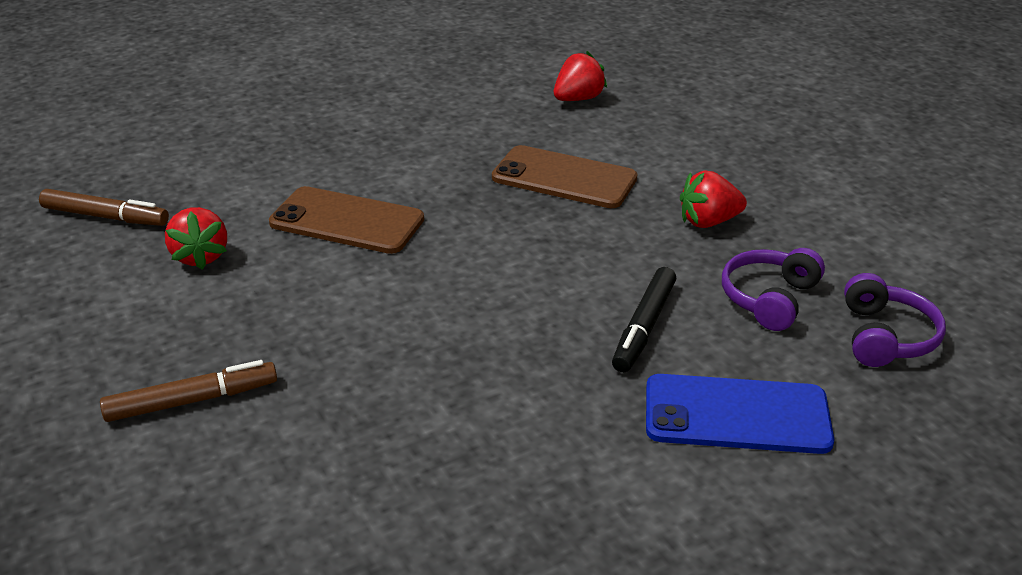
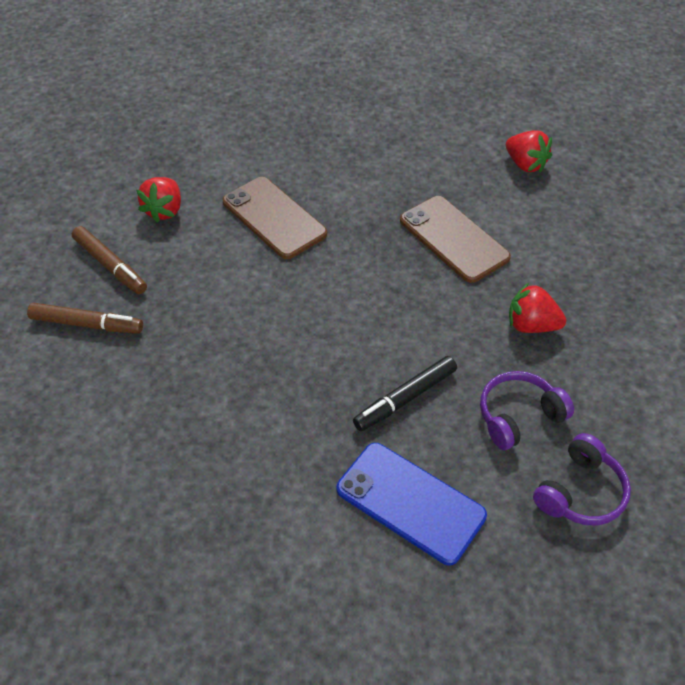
camera: 30 degrees right, 15 degrees up
brown marker [39,189,169,226] -> brown marker moved to [72,226,147,294]
red strawberry [554,51,607,101] -> red strawberry turned 60 degrees clockwise [506,130,552,172]

